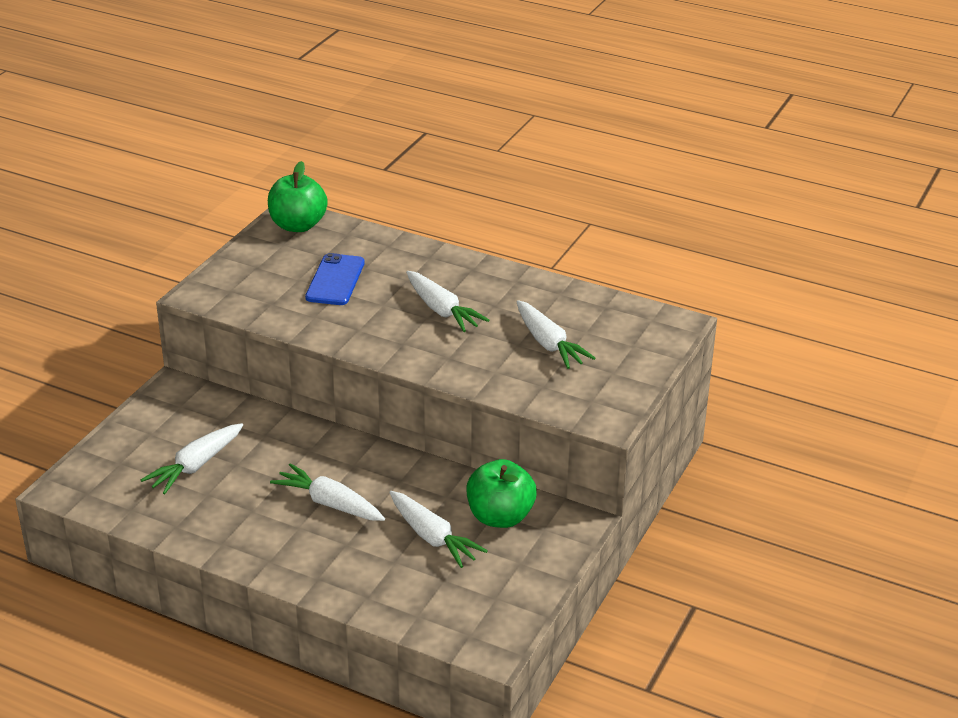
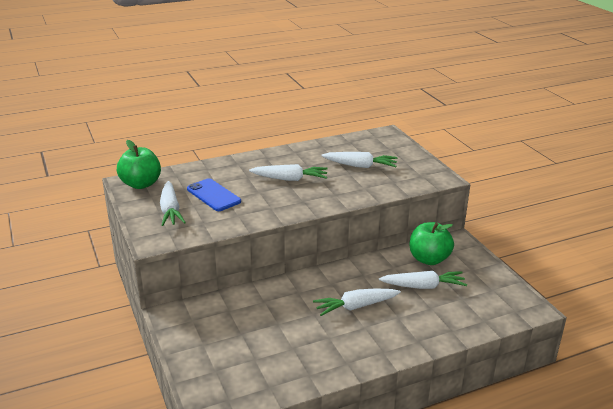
camera: 50 degrees left, 5 degrees down
white carrot [141,423,243,494] -> white carrot moved to [160,181,186,226]

